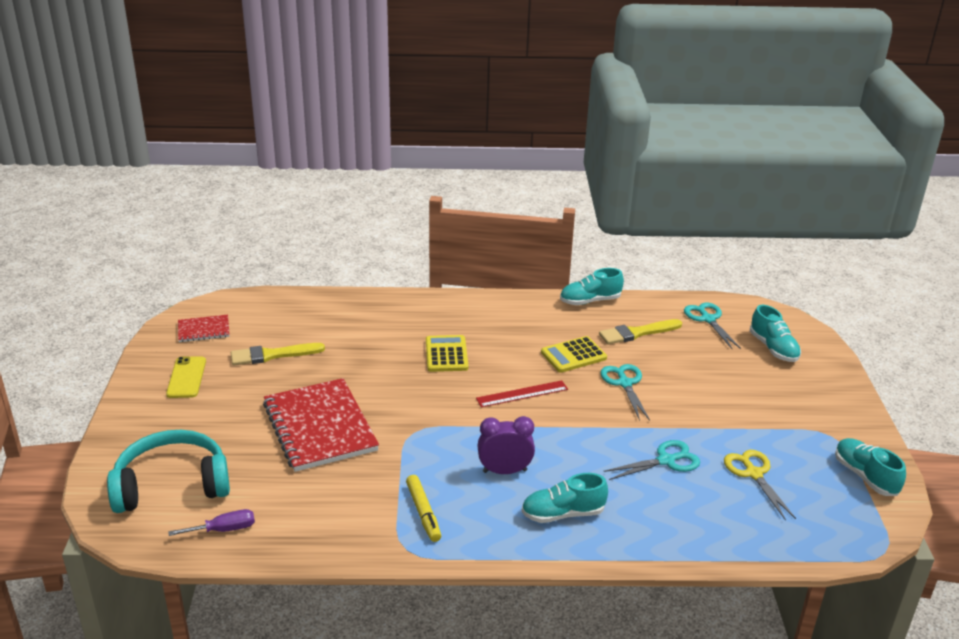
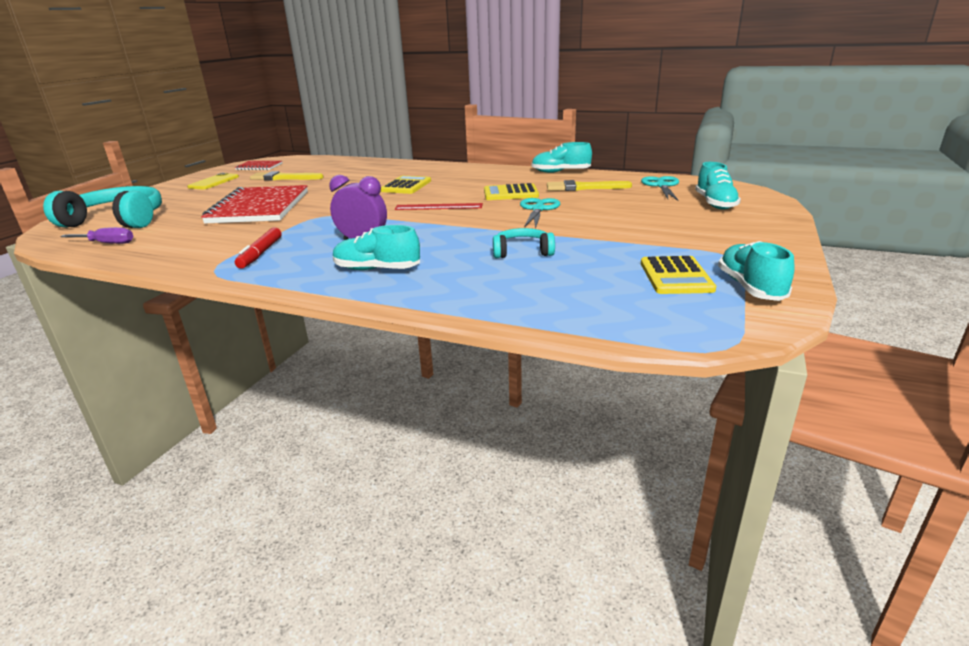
camera: 25 degrees right, 5 degrees down
yellow marker [406,475,441,542] -> red marker [235,227,281,269]
turquoise scissors [604,440,700,480] -> turquoise headphones [493,228,555,258]
yellow scissors [724,450,796,521] -> none
none -> yellow calculator [641,256,716,294]

